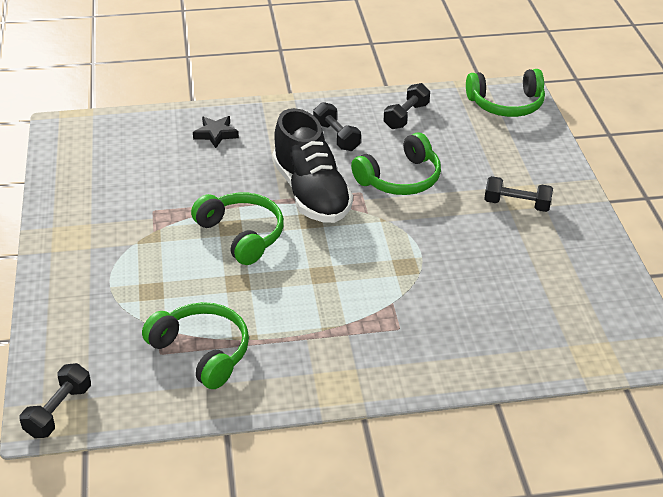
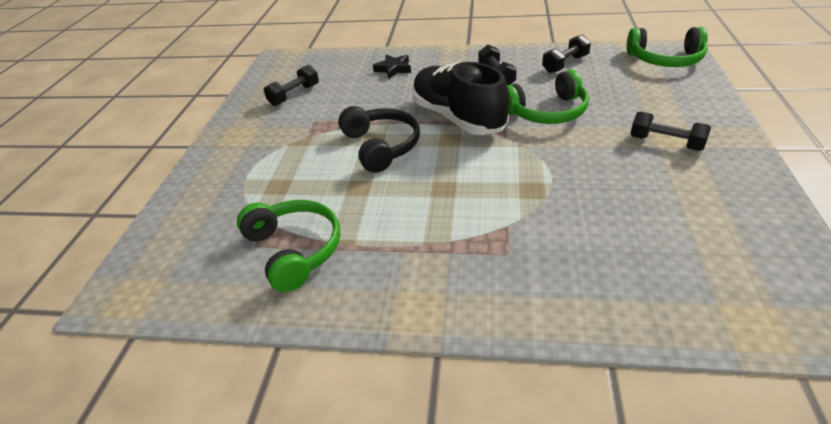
camera: 20 degrees right, 0 degrees up
black dumbbell [20,363,91,438] -> black dumbbell moved to [263,64,319,106]
green headphones [191,193,284,265] -> black headphones [338,106,420,173]
black shoe [272,108,353,223] -> black shoe turned 150 degrees clockwise [412,62,510,135]

